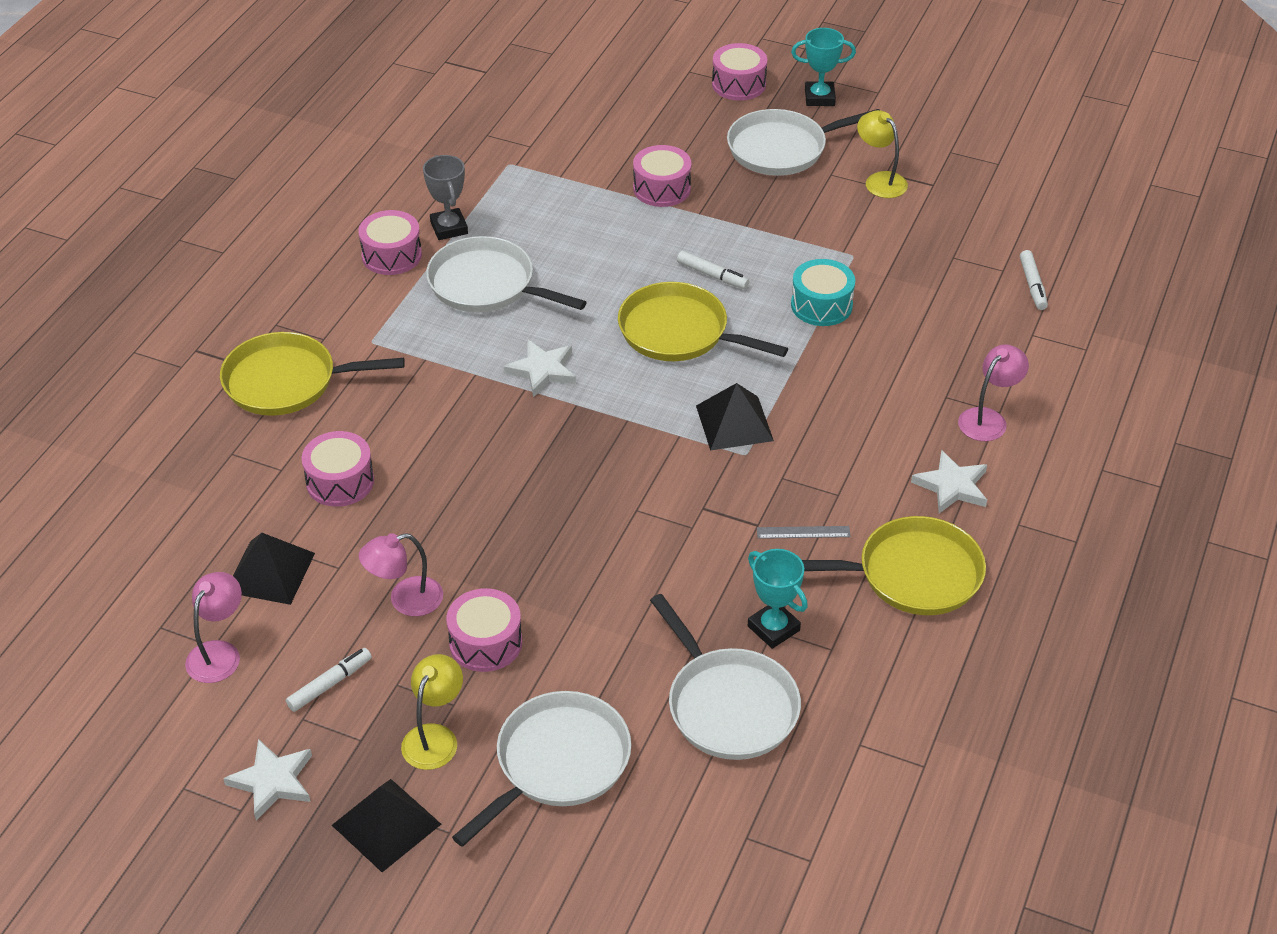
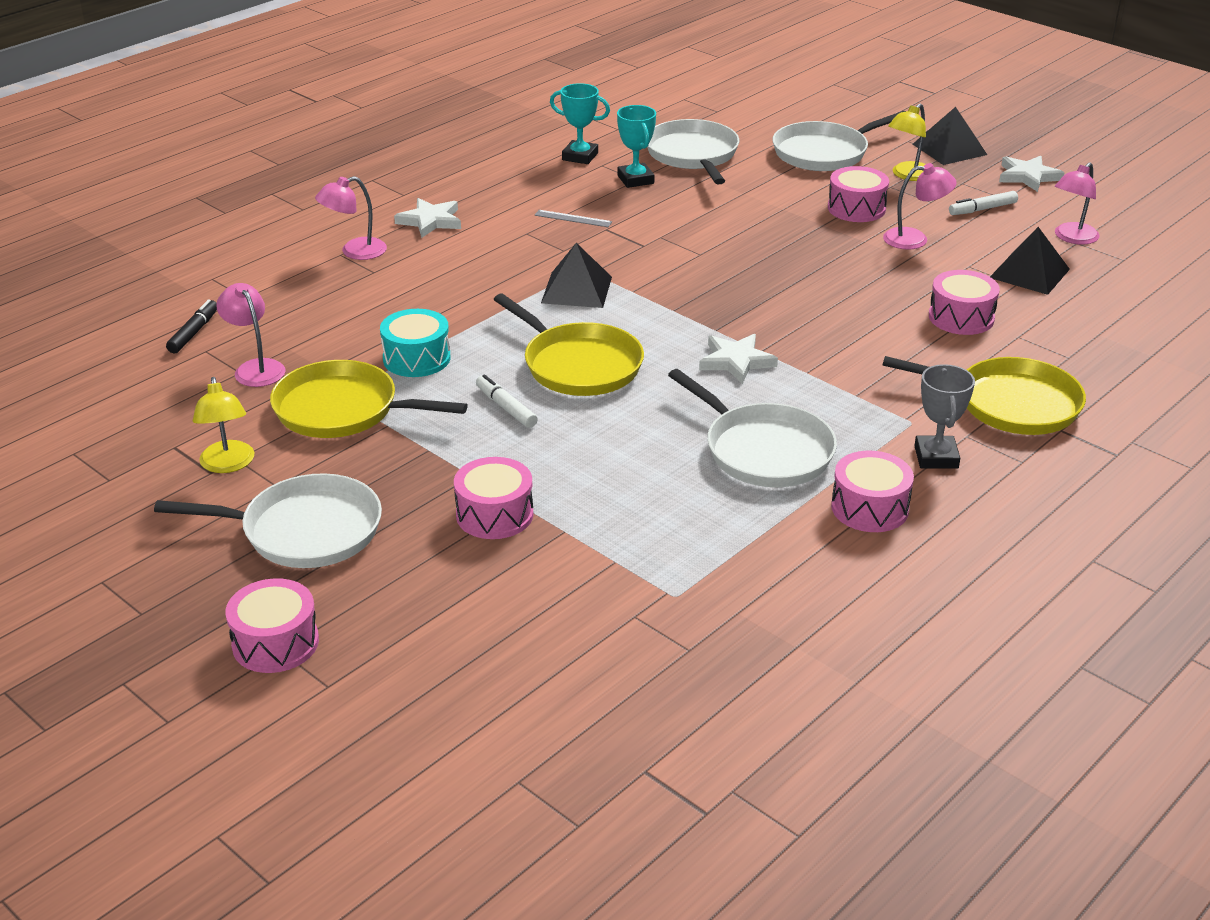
camera: 160 degrees left, 10 degrees down
grey trophy [423,155,468,240] -> grey trophy moved to [914,364,975,469]
turquoise trophy [791,28,856,106] -> turquoise trophy moved to [550,83,610,164]
yellow pan [802,516,986,615] -> yellow pan moved to [270,360,468,438]
white marker [1020,250,1048,310] -> black marker [166,299,217,353]
none -> pink lamp [216,283,285,387]

